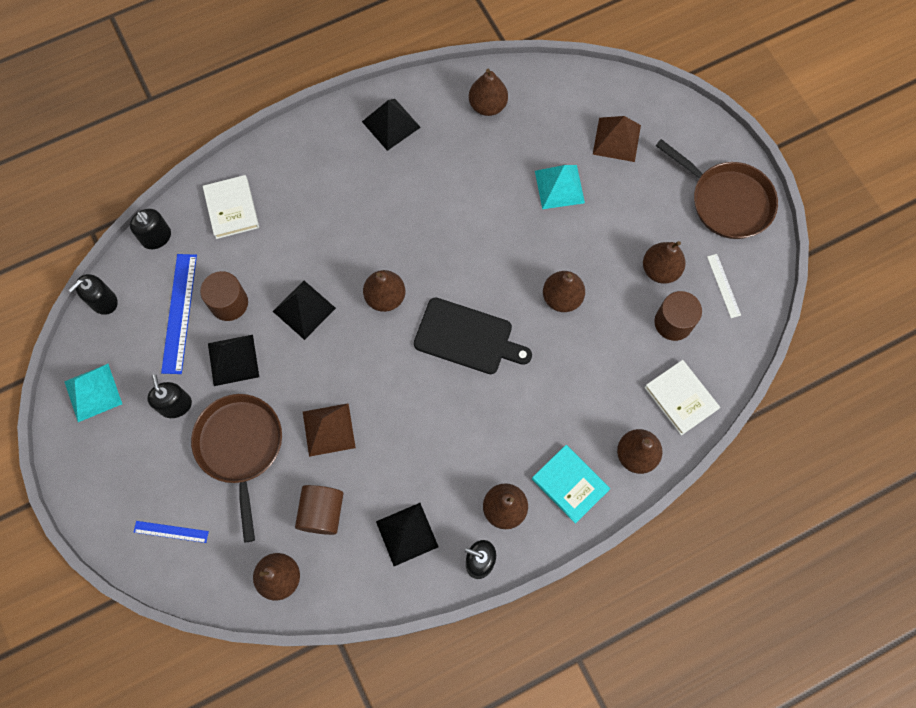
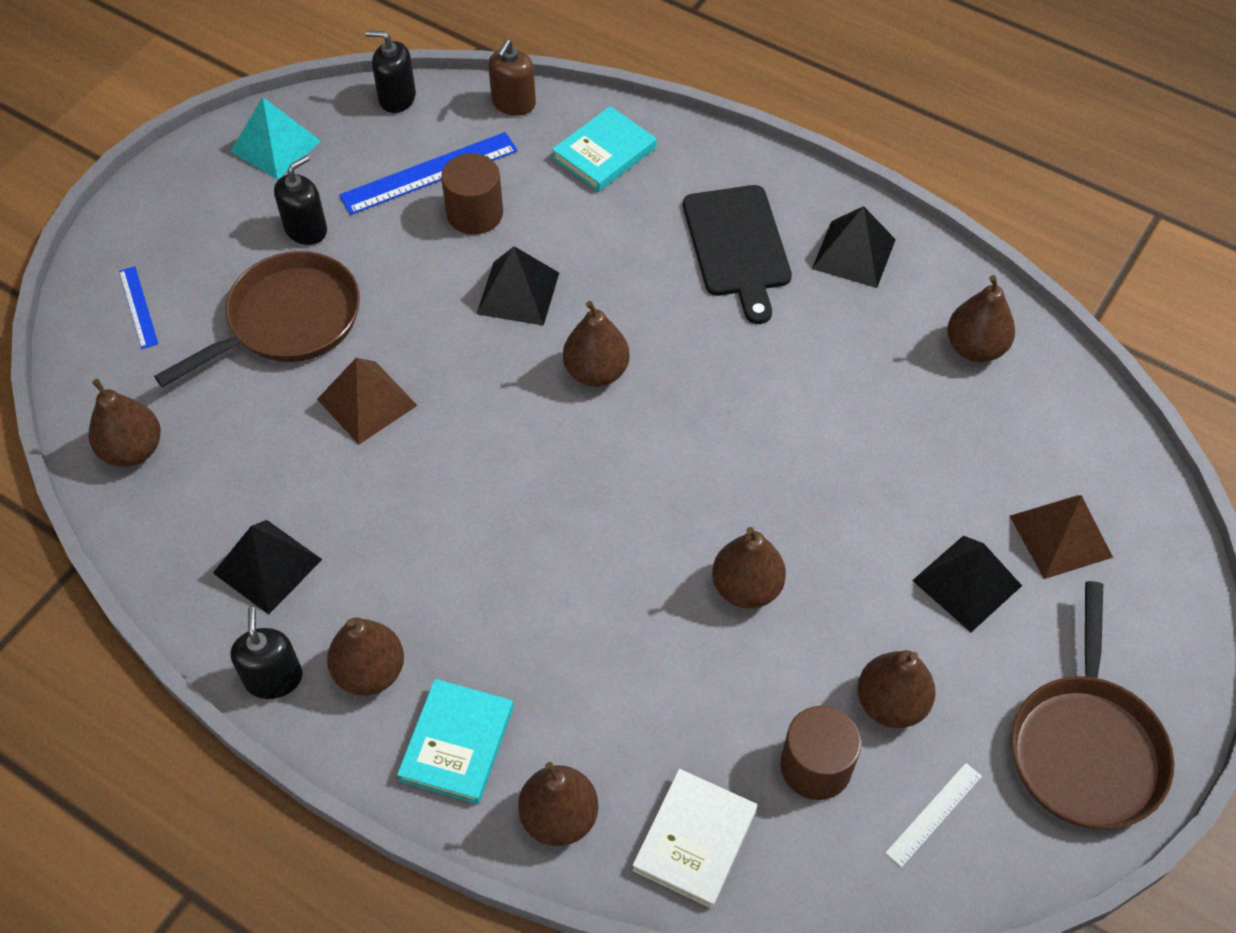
camera: 60 degrees right, 15 degrees down
black soap dispenser [130,209,171,249] -> brown soap dispenser [488,39,536,116]
white book [203,175,259,239] -> turquoise book [552,106,657,192]
black pyramid [208,335,259,386] -> black pyramid moved to [912,536,1022,632]
brown cylinder [295,485,343,535] -> none
black cutting board [414,297,532,374] -> black cutting board moved to [683,185,792,324]
turquoise pyramid [535,165,585,209] -> none

